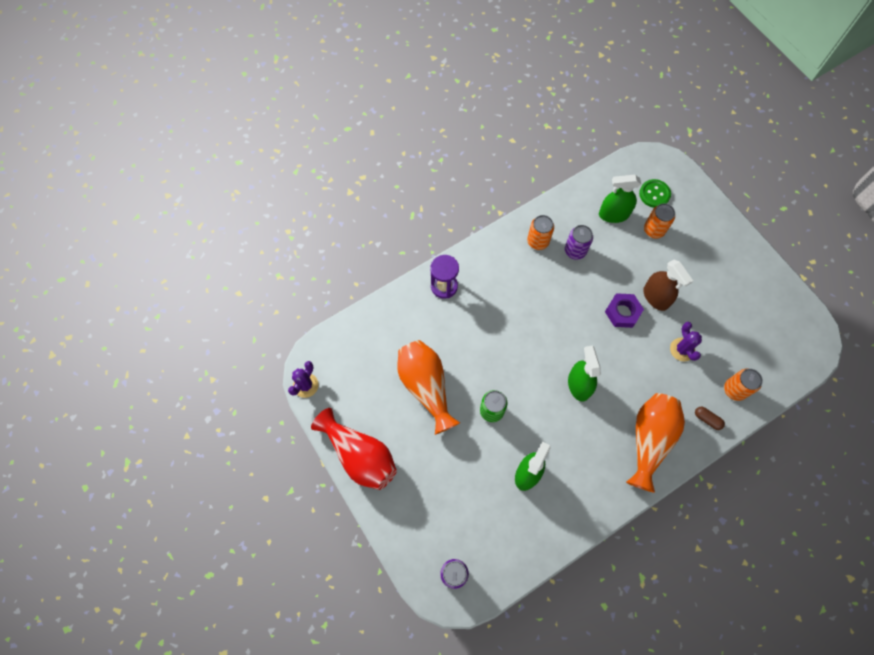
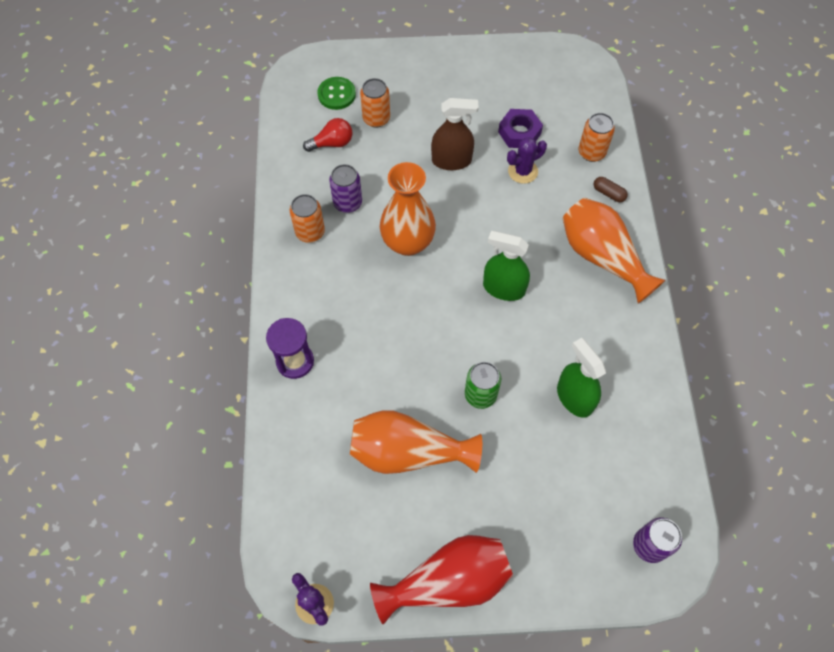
camera: 60 degrees left, 5 degrees down
green spray bottle [599,175,641,223] -> red light bulb [303,118,352,152]
purple nut [605,293,644,328] -> purple nut moved to [498,109,543,148]
purple cactus [670,322,702,361] -> purple cactus turned 45 degrees counterclockwise [507,137,547,184]
brown capsule [695,407,725,430] -> brown capsule turned 60 degrees clockwise [594,177,628,202]
none -> orange vase [380,162,436,256]

